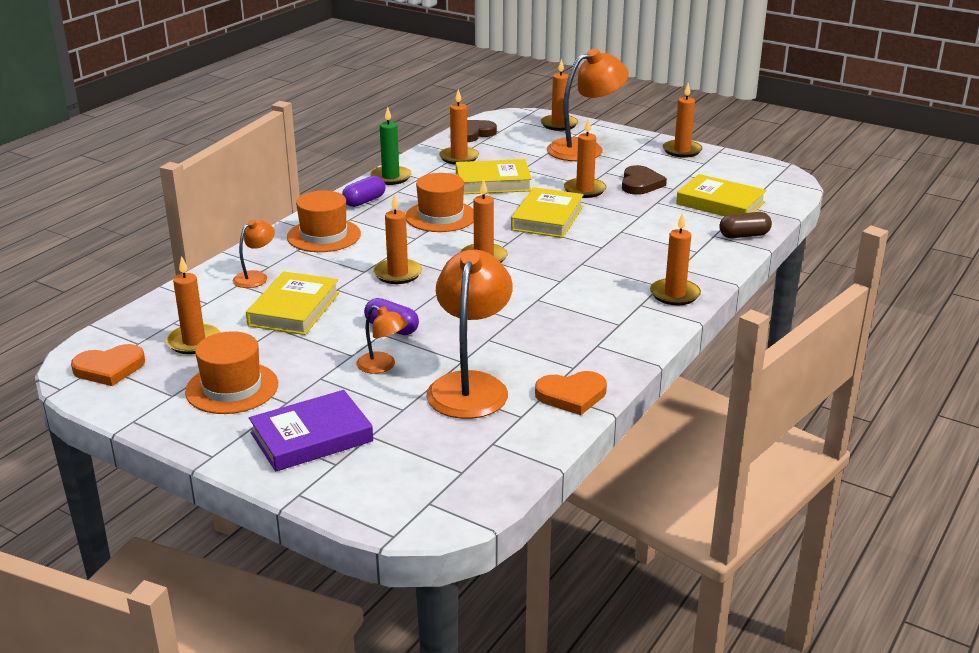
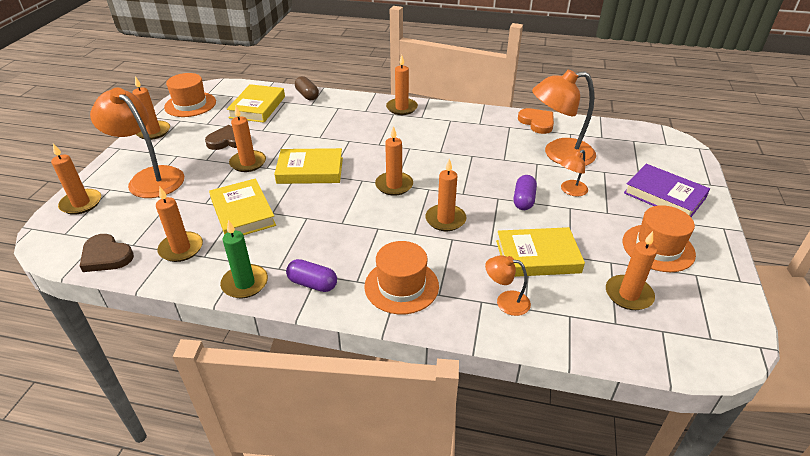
camera: 110 degrees left, 10 degrees up
orange heart [71,344,145,386] -> none
orange lamp [356,305,407,374] -> orange lamp turned 150 degrees counterclockwise [560,150,588,197]
orange hat [406,173,474,232] -> orange hat moved to [164,73,216,117]

